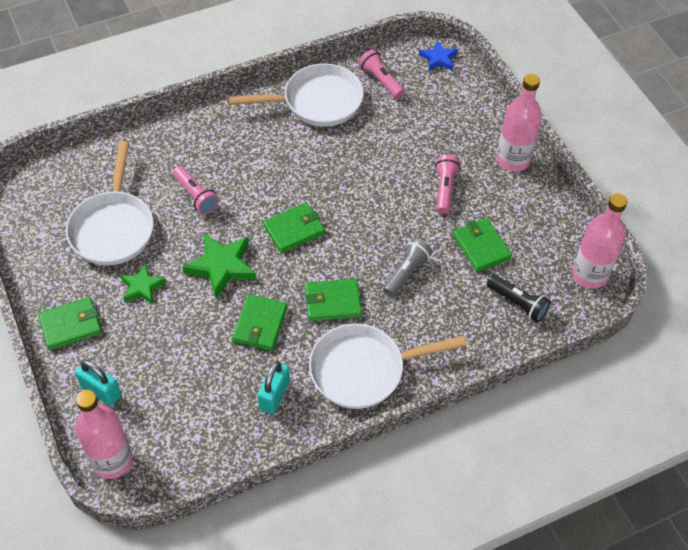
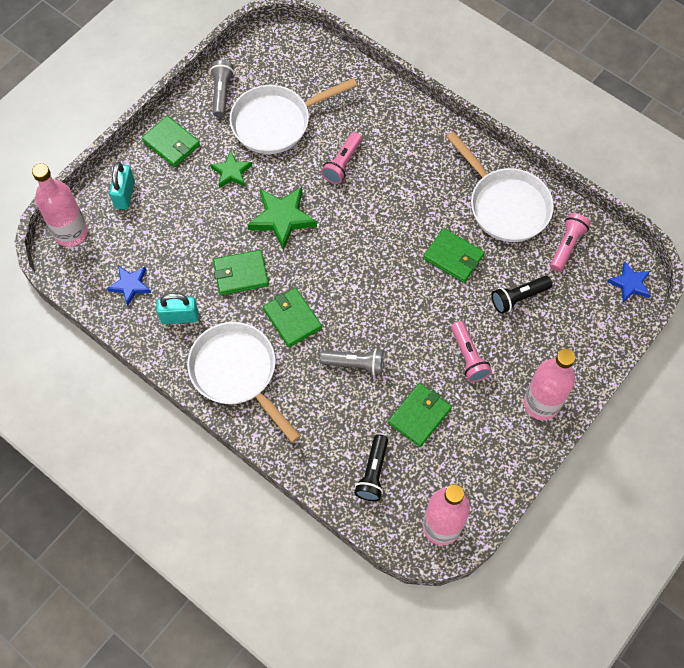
camera: 65 degrees right, 10 degrees up
green wallet [263,202,325,253] -> green wallet moved to [423,228,485,283]
pink flashlight [435,155,461,214] -> pink flashlight turned 90 degrees clockwise [451,321,492,382]
none -> blue star [107,266,151,306]
none -> grey flashlight [210,60,234,117]
none -> black flashlight [492,276,553,314]

